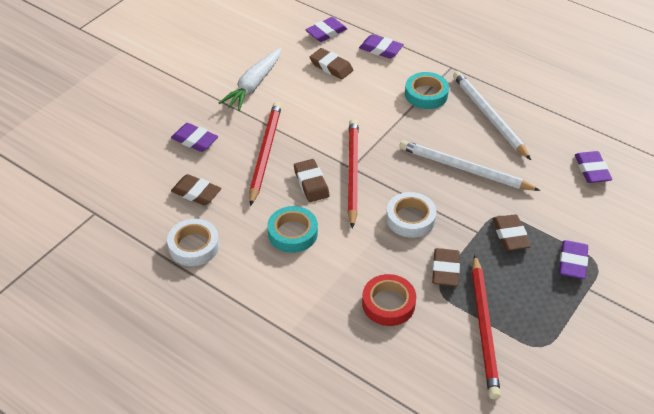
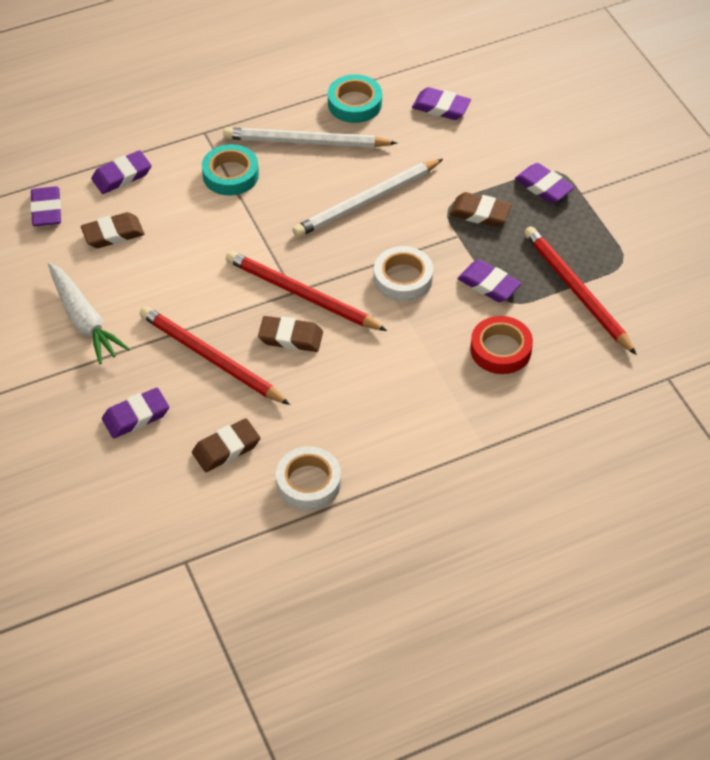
camera: 60 degrees left, 5 degrees up
turquoise tape [267,206,318,253] -> turquoise tape moved to [328,74,382,123]
brown eraser [432,248,460,286] -> purple eraser [457,260,522,302]
red pencil [472,255,501,399] -> red pencil turned 150 degrees counterclockwise [524,226,637,355]

